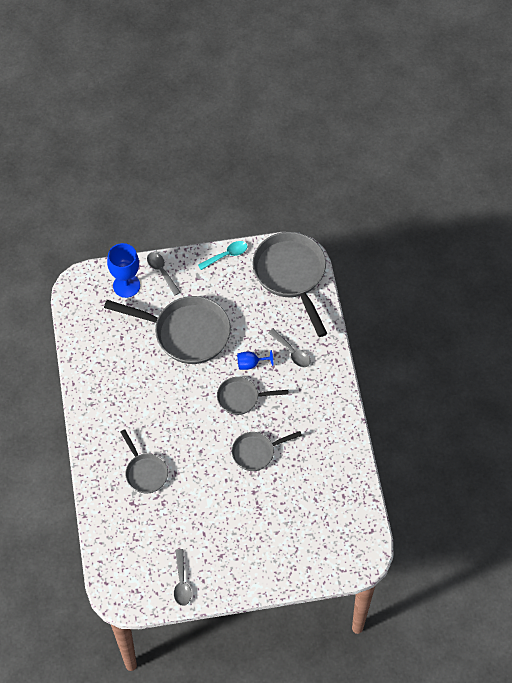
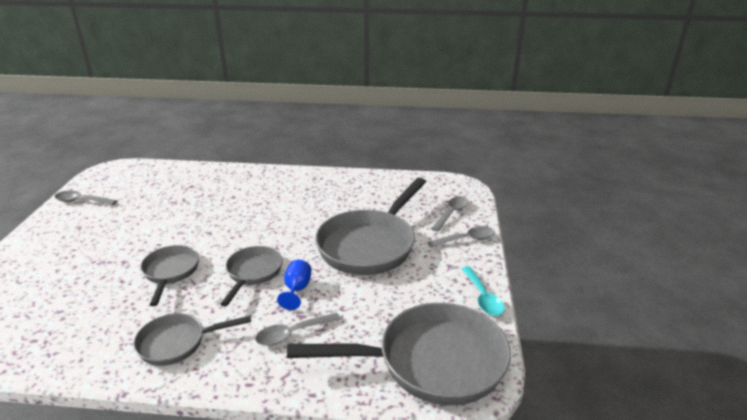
camera: 105 degrees right, 30 degrees down
blue goblet [107,243,140,298] -> grey spoon [431,196,469,232]
grey pan [121,429,168,494] -> grey pan moved to [134,313,251,366]

